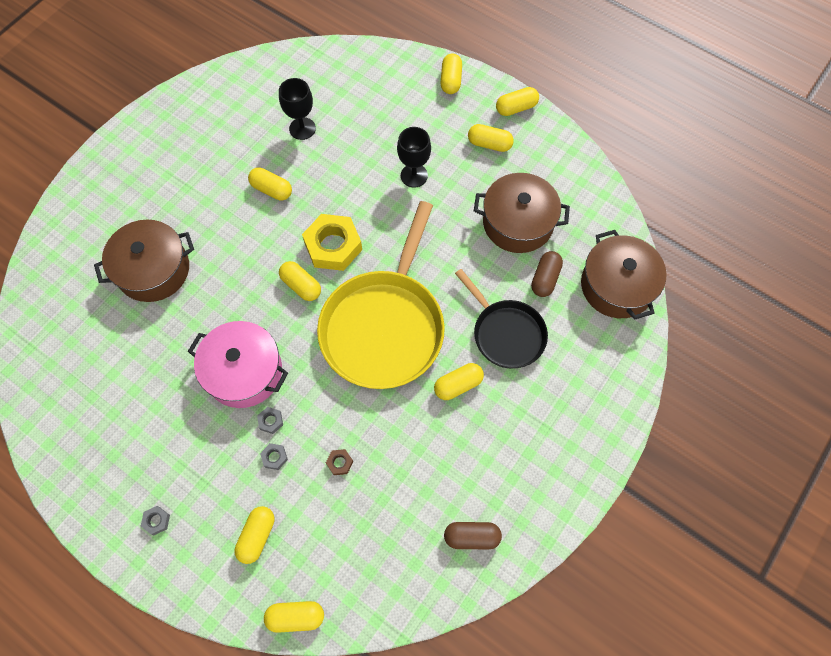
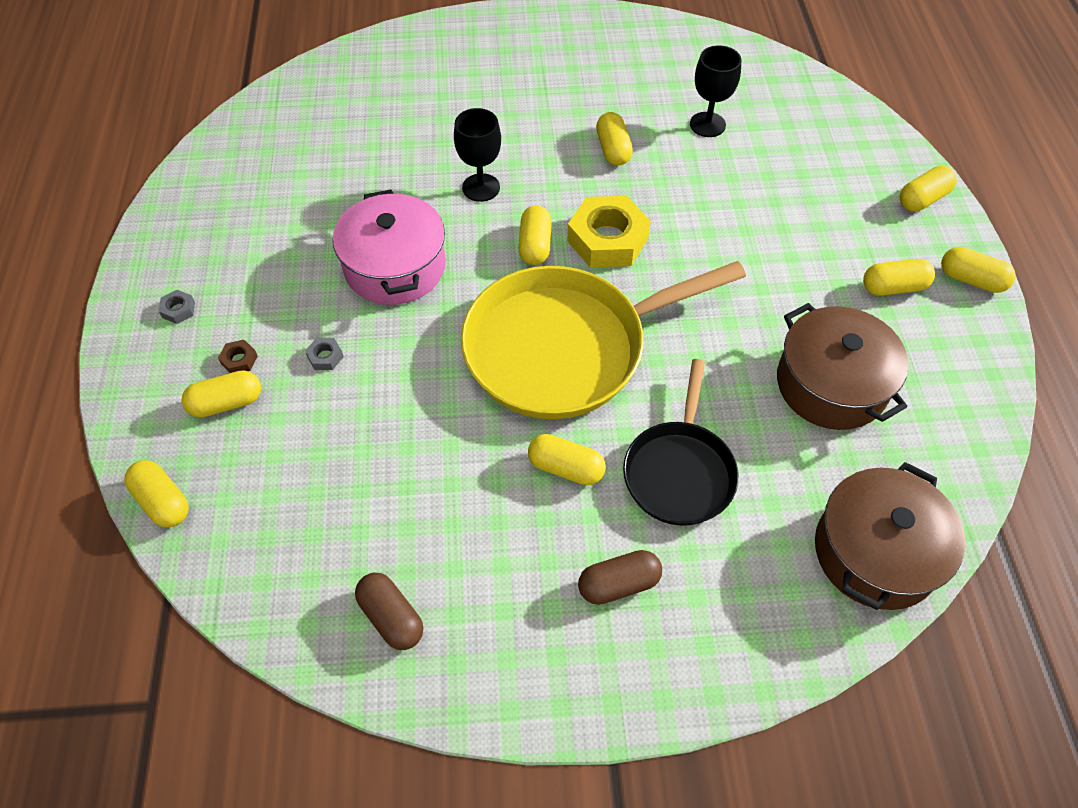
camera: 50 degrees right, 10 degrees down
brown pot [94,220,194,302] -> none
grey nut [257,407,283,434] -> none
brown nut [326,449,353,475] -> brown nut moved to [218,340,258,373]
black goblet [397,127,431,188] -> black goblet moved to [454,108,501,202]
yellow capsule [468,124,514,152] -> yellow capsule turned 75 degrees counterclockwise [863,259,935,296]
brown capsule [531,251,563,297] -> brown capsule moved to [578,550,662,605]

